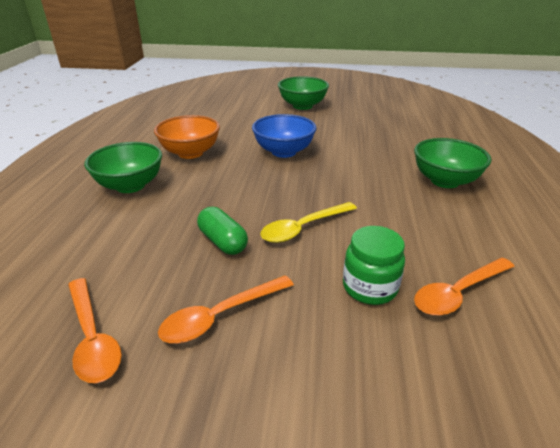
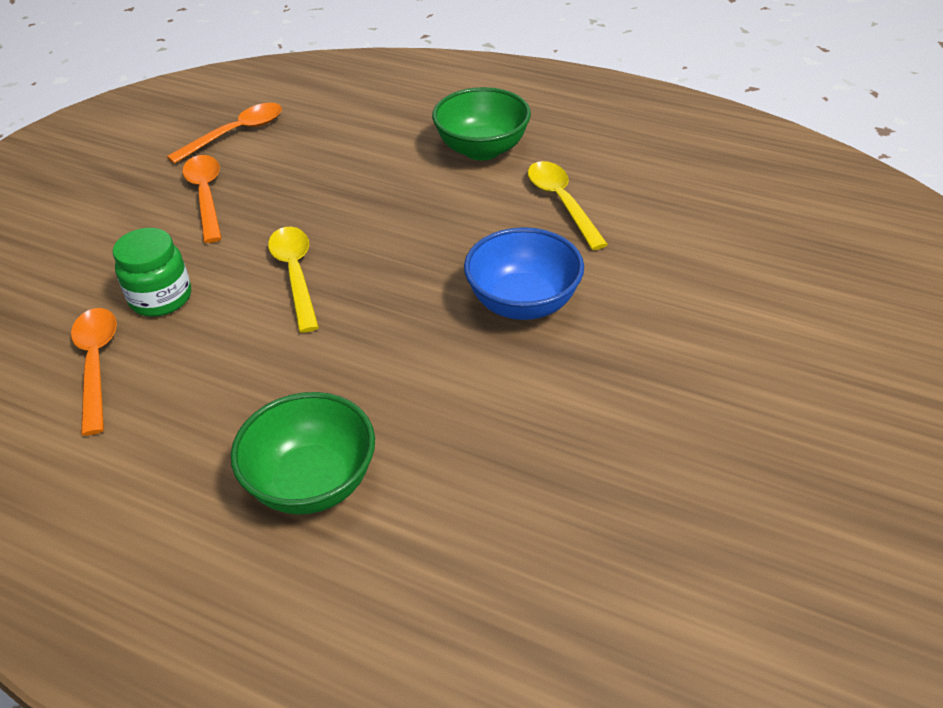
camera: 110 degrees right, 10 degrees up
orange spoon [68,278,122,383] -> orange spoon turned 150 degrees clockwise [167,103,282,164]
orange bowl [154,115,220,159] -> yellow spoon [528,161,608,250]
green capsule [197,207,248,255] -> none
green bowl [278,76,329,110] -> none

